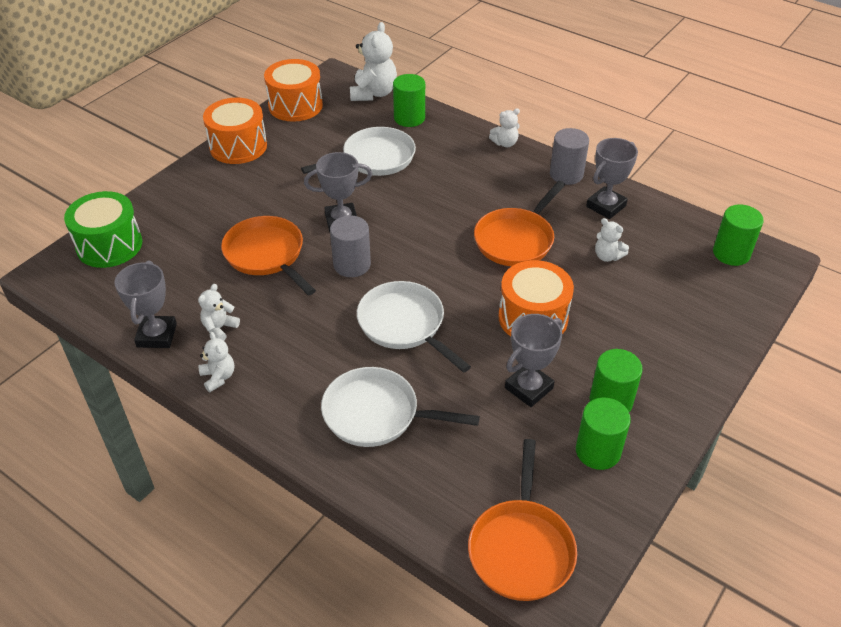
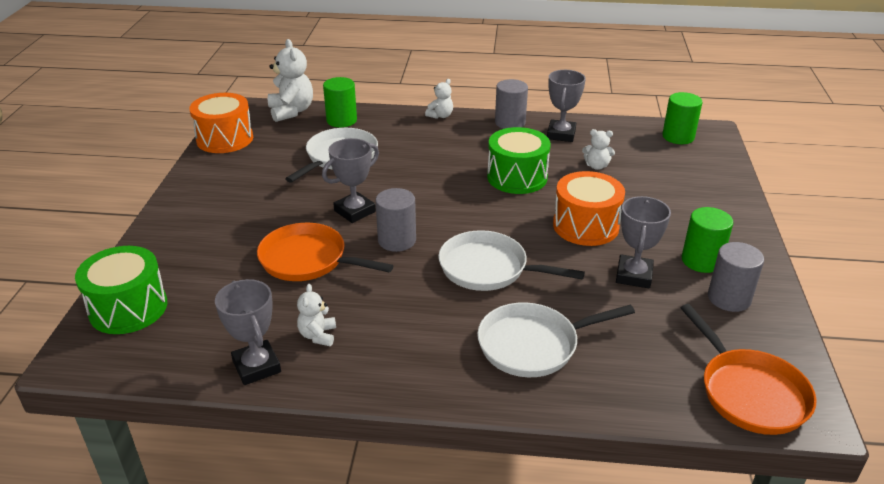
camera: 30 degrees left, 10 degrees down
white teddy bear [199,332,234,392] -> none
orange drum [203,98,267,164] -> none
orange pan [474,181,565,266] -> green drum [487,127,551,194]
green cylinder [576,398,631,470] -> grey cylinder [708,242,764,312]

